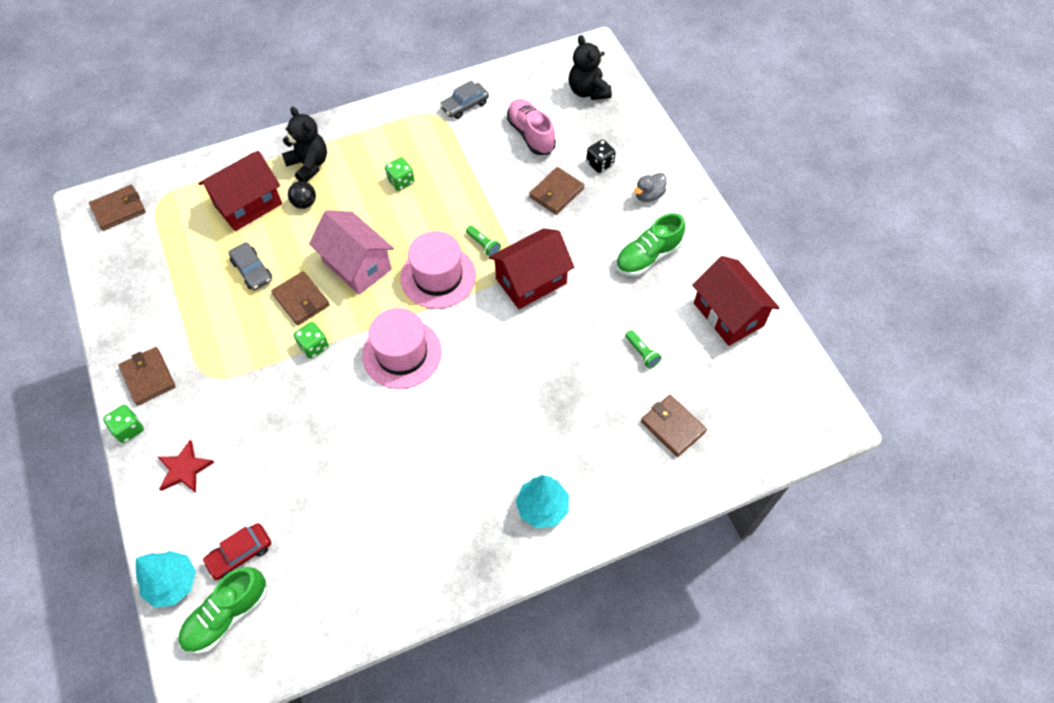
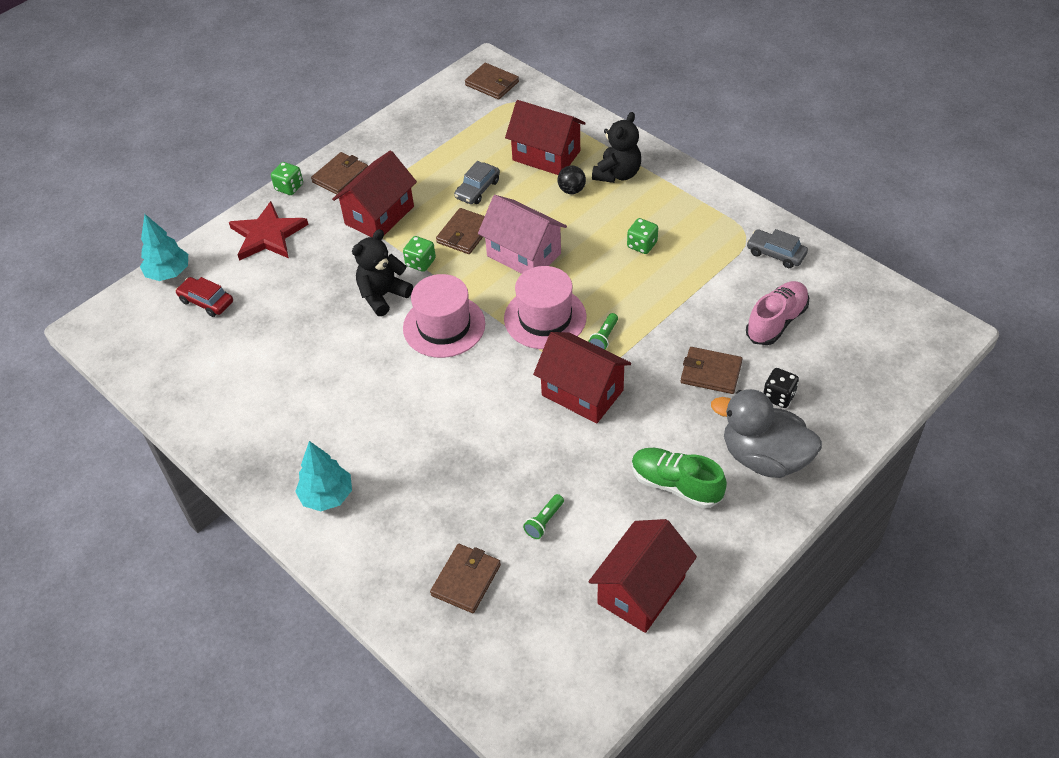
camera: 70 degrees right, 10 degrees down
red star [158,440,215,493] -> red star [229,201,309,261], size x1.55
green shoe [178,567,267,654] -> none
pink house [309,210,394,295] -> pink house turned 75 degrees counterclockwise [478,195,567,274]
black teddy bear [569,35,612,100] -> black teddy bear moved to [352,229,413,316]
grey duck [634,173,667,202] -> grey duck [711,389,822,478], size x2.09
none -> red house [332,150,417,237]

